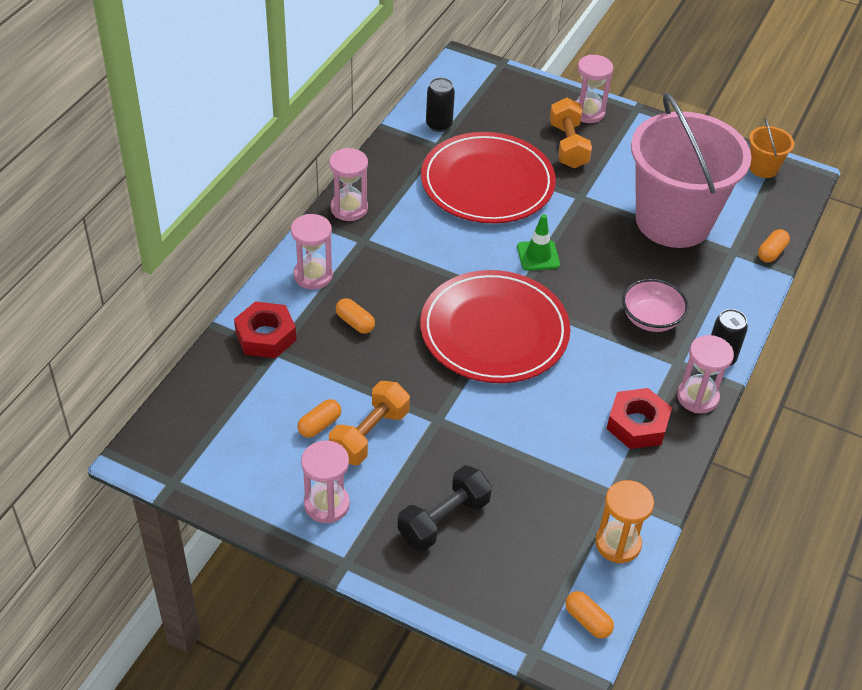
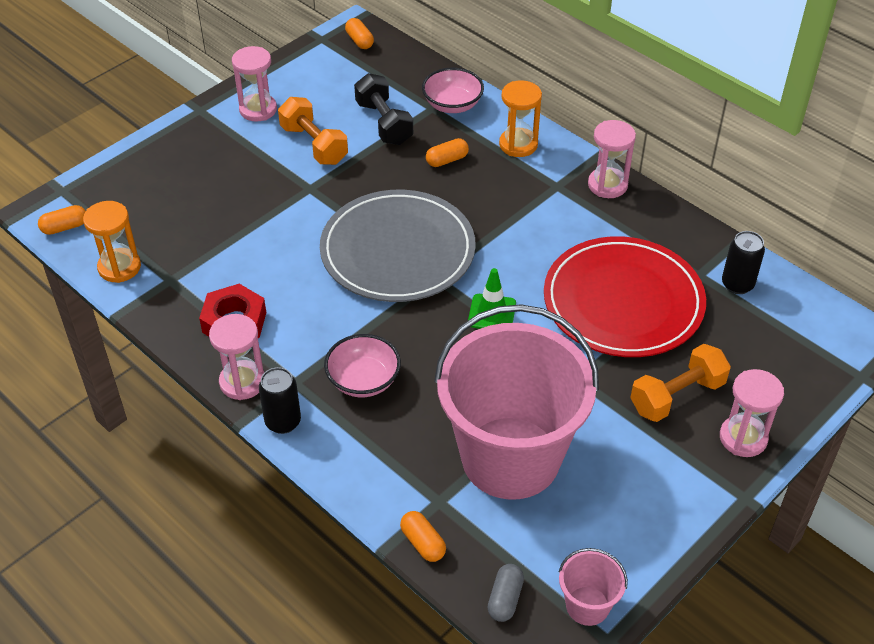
camera: 110 degrees right, 0 degrees up
red nut [234,301,296,358] -> pink bowl [422,68,484,113]
pink hourglass [291,214,333,289] -> orange hourglass [499,80,542,157]
orange capsule [298,399,341,438] -> orange capsule moved to [345,18,374,49]
black dumbbell [398,465,492,551] -> black dumbbell moved to [354,73,413,145]
red plate [420,270,570,383] -> grey plate [320,190,476,302]
orange dumbbell [550,98,592,168] -> orange dumbbell turned 45 degrees counterclockwise [630,344,731,422]
orange bucket [749,118,794,178] -> pink bucket [559,548,628,626]
none -> grey capsule [487,564,524,622]

